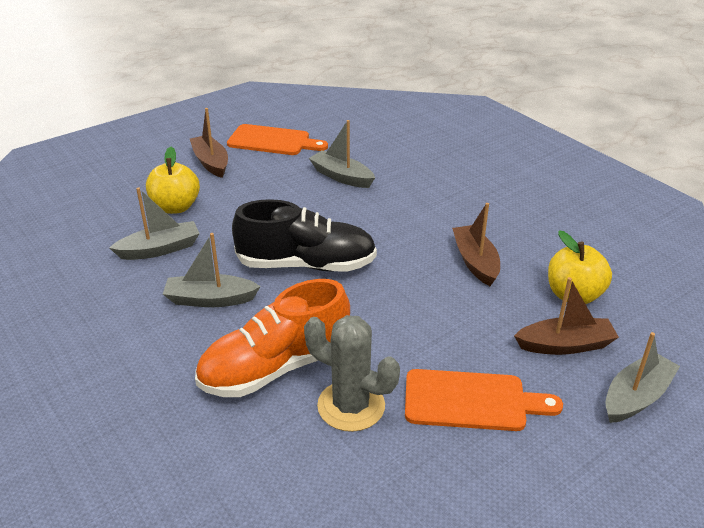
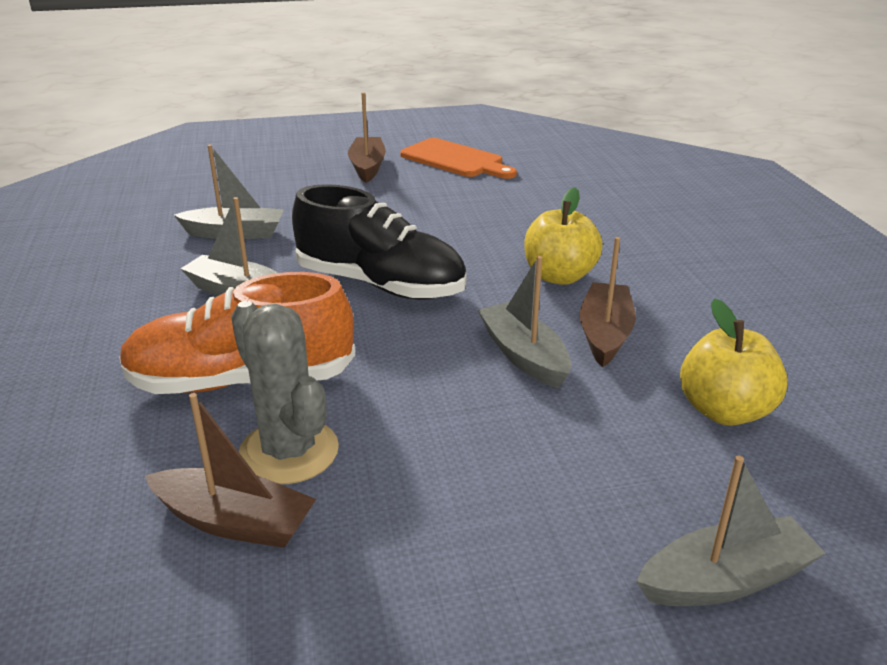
camera: 25 degrees right, 5 degrees down
yellow apple [146,146,200,214] -> yellow apple moved to [524,187,603,285]
grey boat [309,120,375,188] -> grey boat moved to [478,256,571,389]
orange cutting board [405,369,563,431] -> none
brown boat [514,277,619,355] -> brown boat moved to [145,393,316,548]

